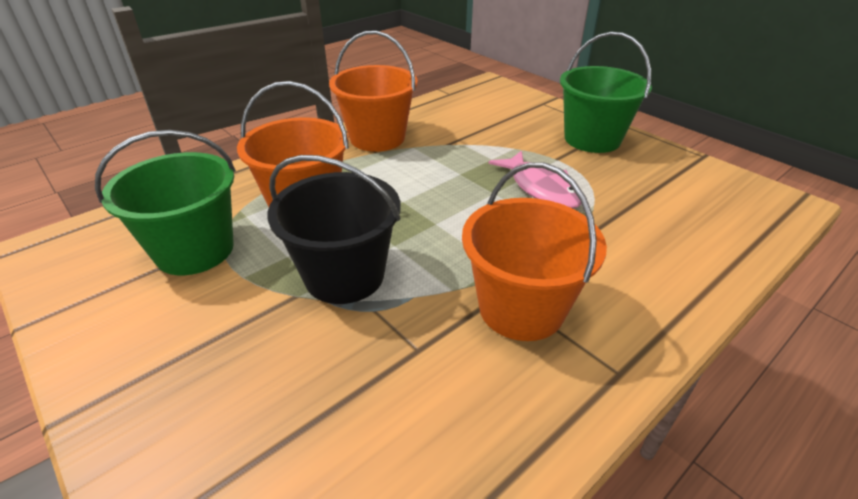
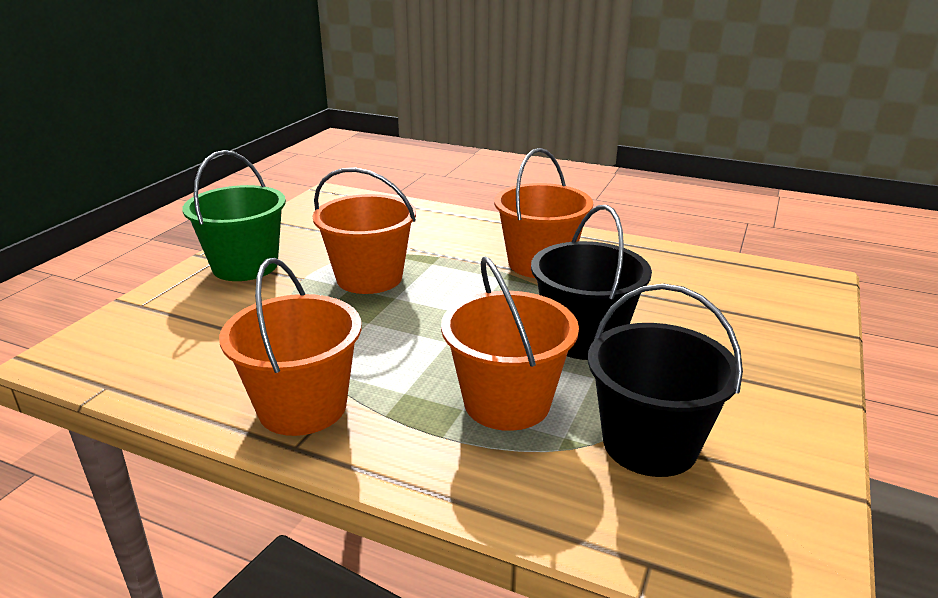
camera: 115 degrees left, 10 degrees down
green bucket [95,130,236,275] -> black bucket [588,283,743,477]
pink fish [489,150,581,208] -> orange bucket [313,167,416,294]

